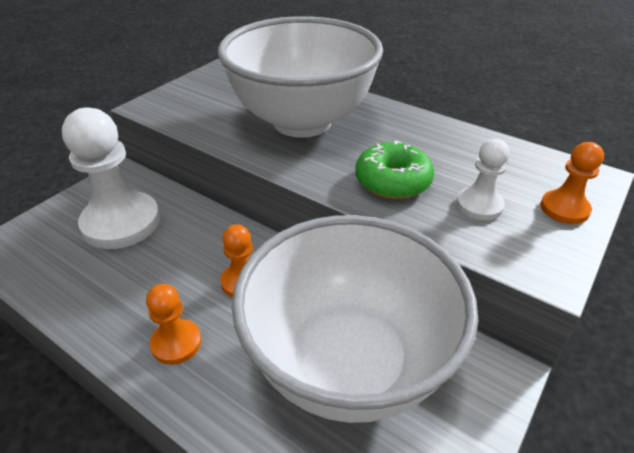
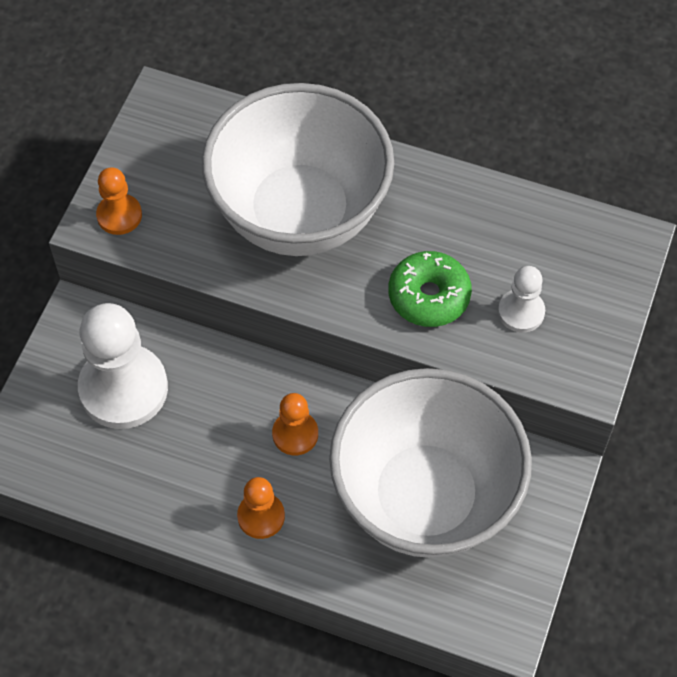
camera: 15 degrees left, 20 degrees up
orange pawn [540,142,604,224] -> orange pawn moved to [96,168,142,235]

